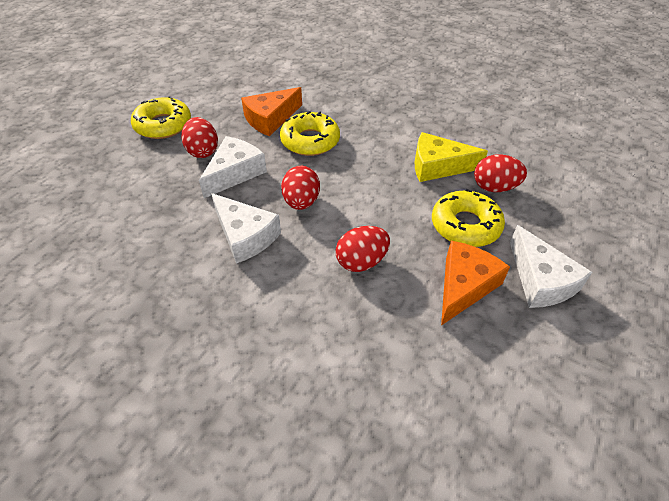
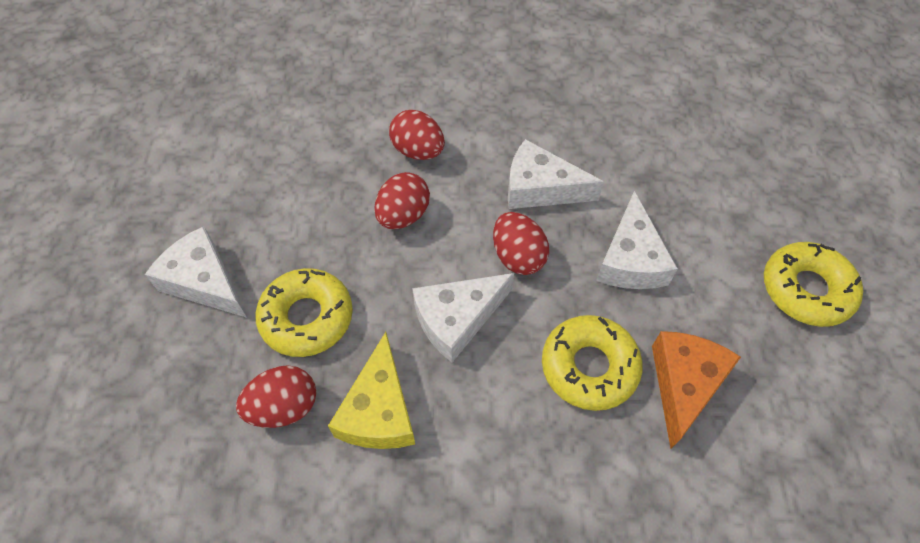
camera: 150 degrees right, 10 degrees up
red egg [181,117,218,158] -> red egg moved to [389,110,445,160]
yellow cheese [415,132,488,182] -> yellow cheese turned 120 degrees clockwise [328,332,415,449]
orange cheese [441,241,510,325] -> none
none -> white cheese [412,273,514,362]

